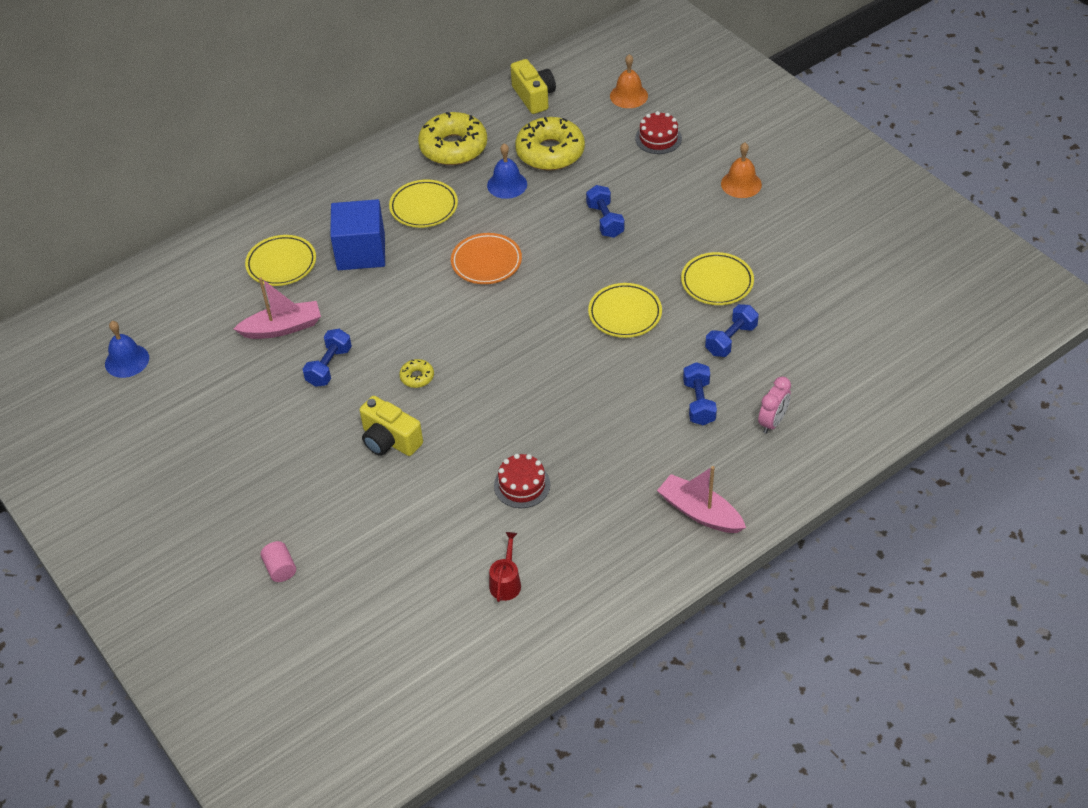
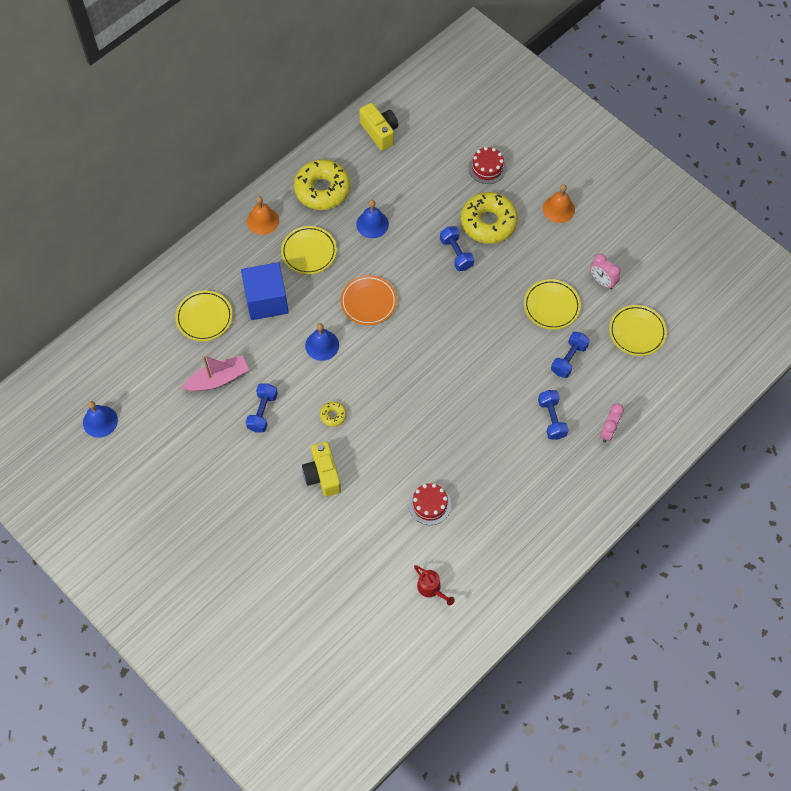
camera: 10 degrees left, 15 degrees up
pink cylinder [261,541,296,582] -> none
yellow camera [359,396,423,456] -> yellow camera turned 45 degrees clockwise [302,442,341,497]
red watering can [489,532,521,602] -> red watering can turned 135 degrees clockwise [414,565,454,605]
yellow donut [515,117,585,171] -> yellow donut moved to [461,192,518,244]
yellow plate [588,283,662,338] -> yellow plate moved to [609,305,667,356]
orange bell [610,54,648,108] -> orange bell moved to [247,196,279,235]
pink boat [657,466,746,533] -> none
none -> blue bell [305,323,339,361]
none -> pink clock [590,254,620,289]

